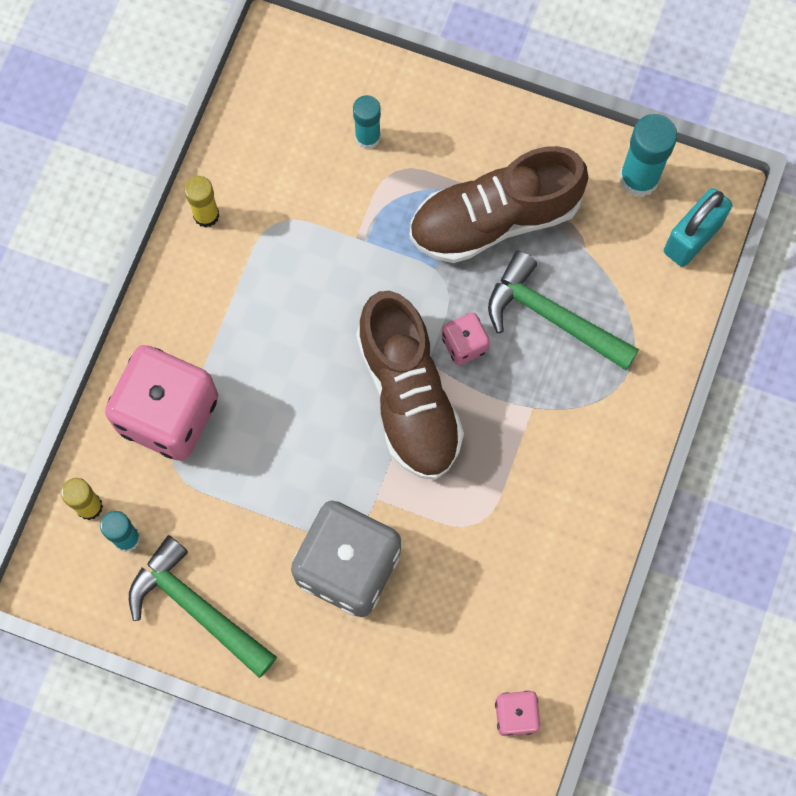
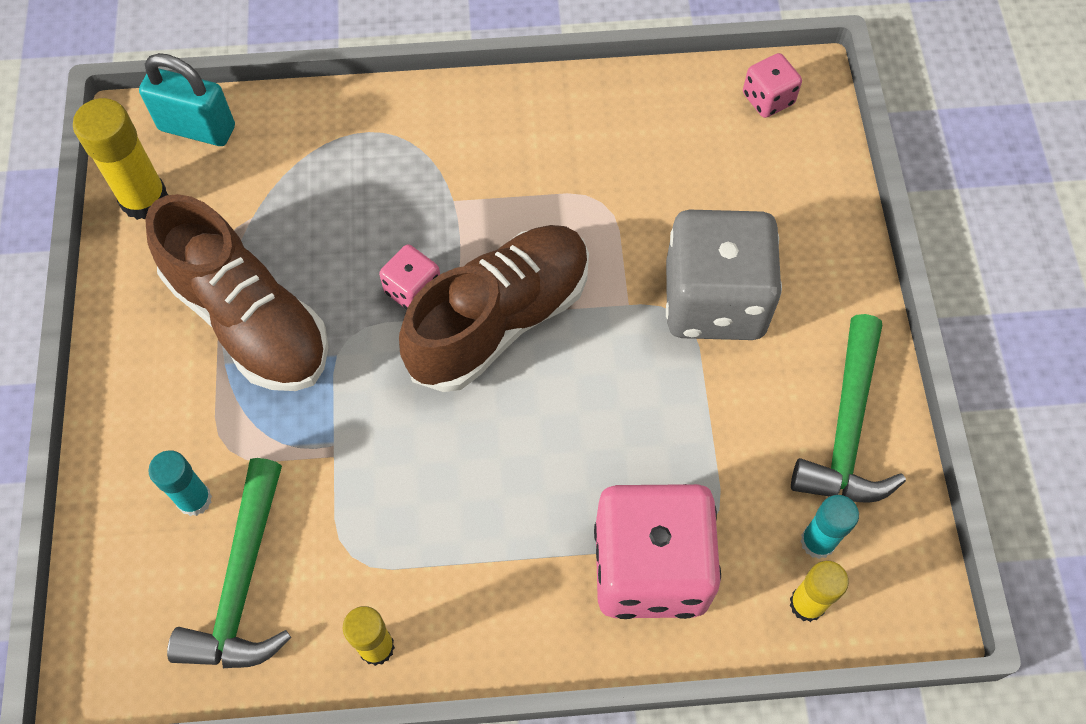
camera: 115 degrees left, 10 degrees down
green hammer [488,251,639,370] -> green hammer moved to [167,458,291,668]
turquoise glue stick [619,114,677,197] -> yellow glue stick [73,98,168,220]

